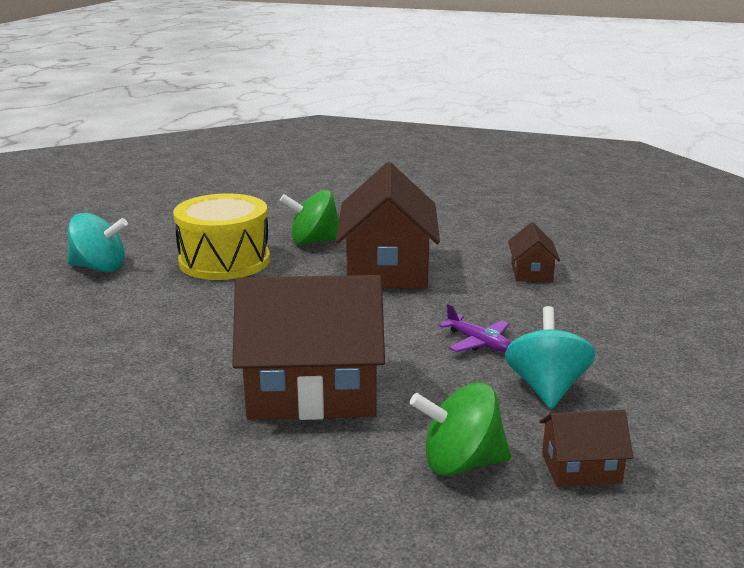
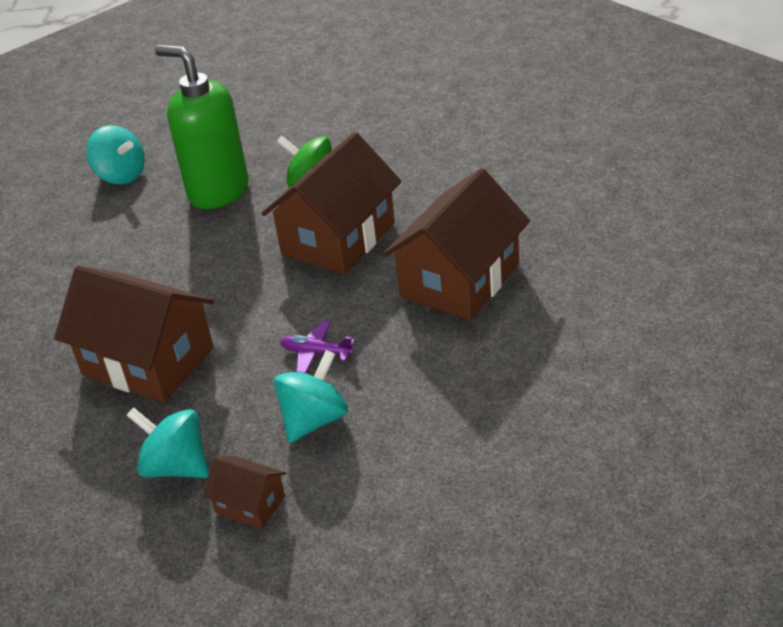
camera: 35 degrees right, 15 degrees up
yellow drum [173,193,270,280] -> green soap dispenser [155,45,248,209]
green spinning top [410,382,511,476] -> turquoise spinning top [126,407,209,478]
purple plane [439,303,510,352] -> purple plane turned 120 degrees clockwise [280,321,355,373]
brown house [508,222,560,282] -> brown house [383,168,530,320], size x2.15

